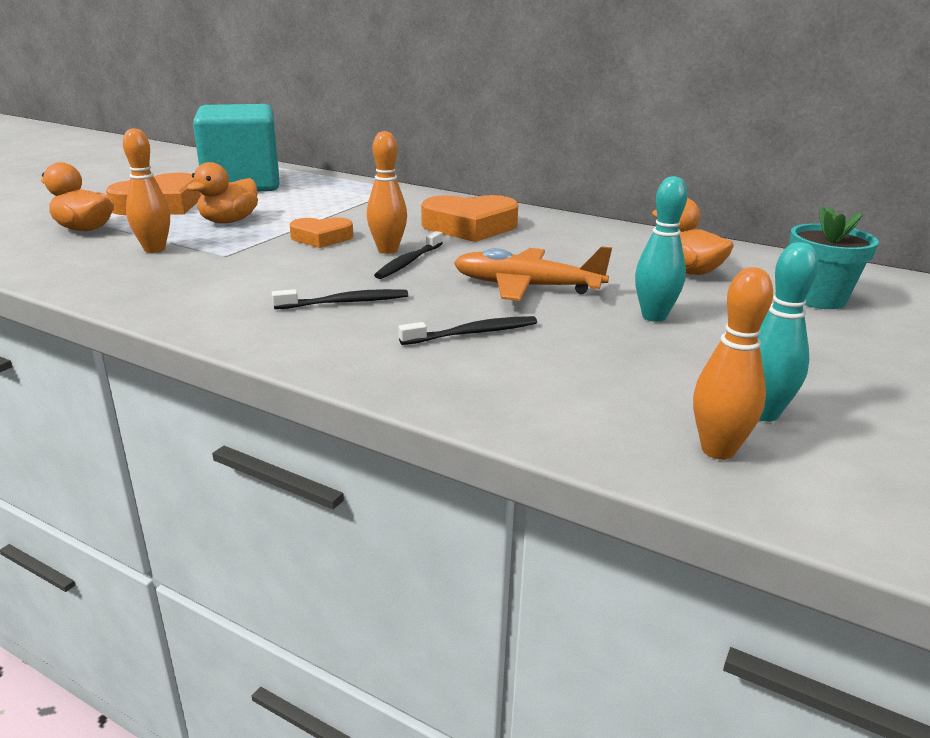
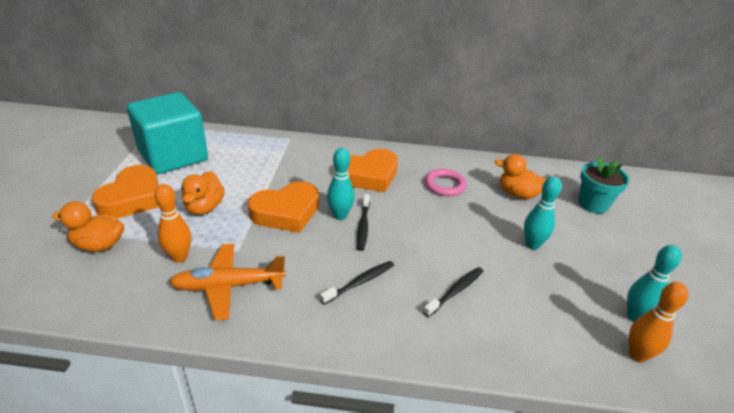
camera: 25 degrees left, 10 degrees up
orange heart [290,217,353,248] -> orange heart [248,181,319,233], size x1.64
orange bowling pin [367,131,407,254] -> turquoise bowling pin [327,148,355,220]
orange plane [454,246,612,301] -> orange plane moved to [169,244,286,320]
none -> pink ring [425,169,467,196]

